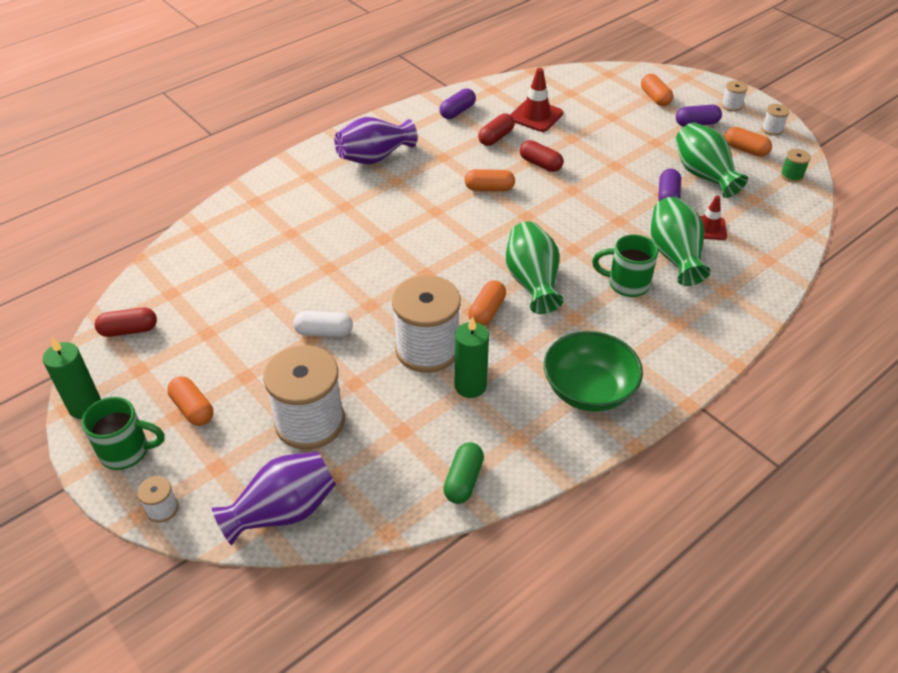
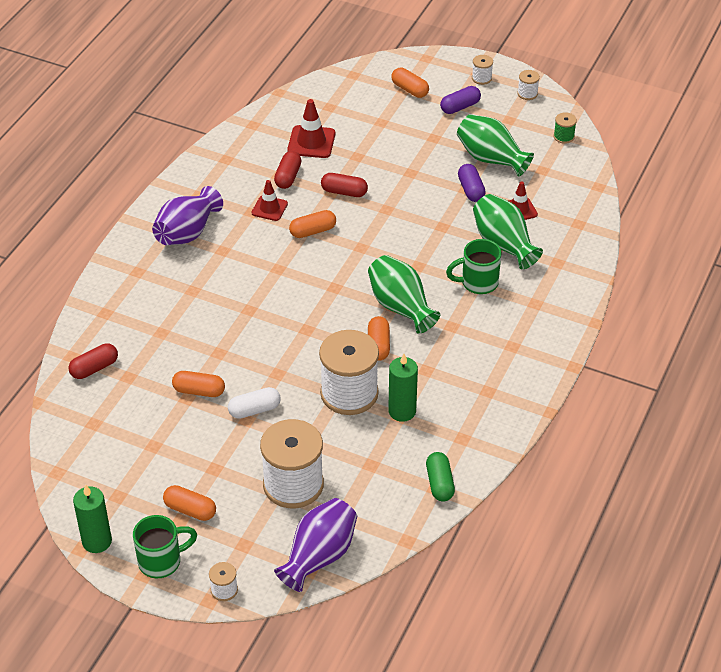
camera: 25 degrees left, 0 degrees up
red capsule [95,307,157,337] -> red capsule moved to [69,343,118,379]
purple capsule [439,88,476,119] -> none
green bowl [544,331,643,412] -> none
orange capsule [725,127,772,157] -> orange capsule moved to [172,371,225,397]
none -> red traffic cone [252,180,288,221]

